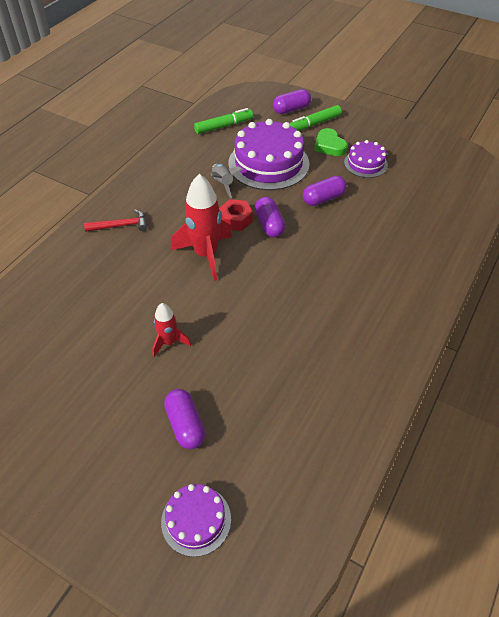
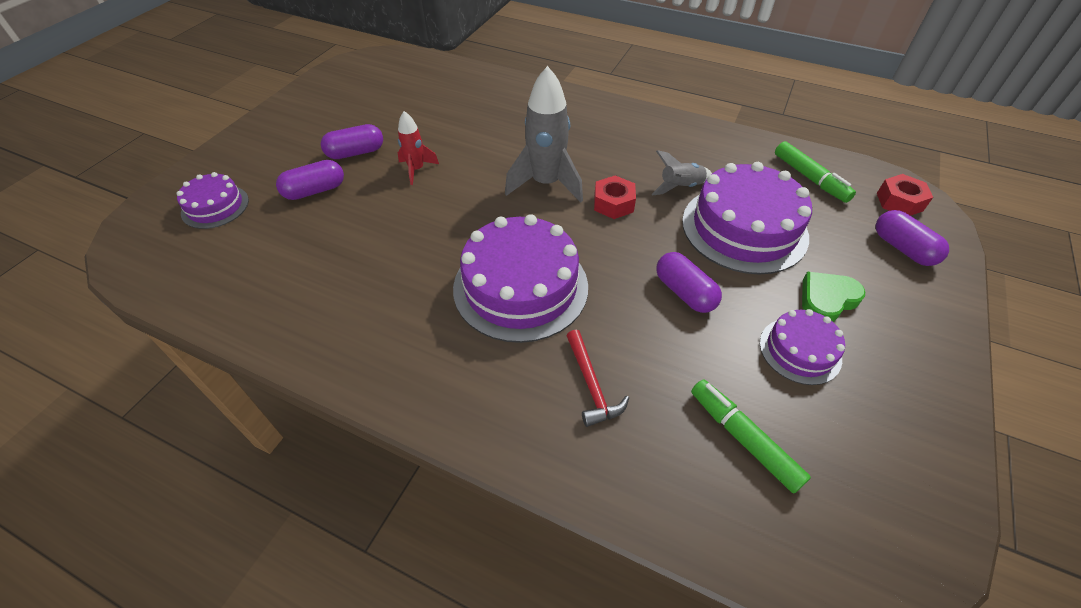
camera: 85 degrees right, 0 degrees up
red hammer [84,209,147,232] -> red hammer moved to [566,330,629,427]
red rocket [171,174,232,281] -> grey rocket [505,66,583,202]
purple capsule [255,197,286,238] -> purple capsule moved to [321,124,383,159]
green marker [289,105,342,131] -> green marker moved to [691,379,811,494]
none -> purple cake [453,214,588,343]
none -> red nut [877,174,933,216]

